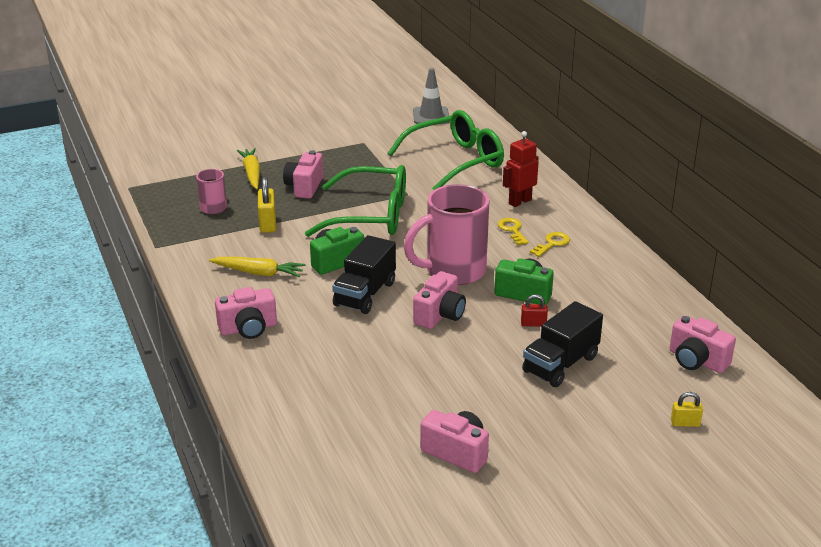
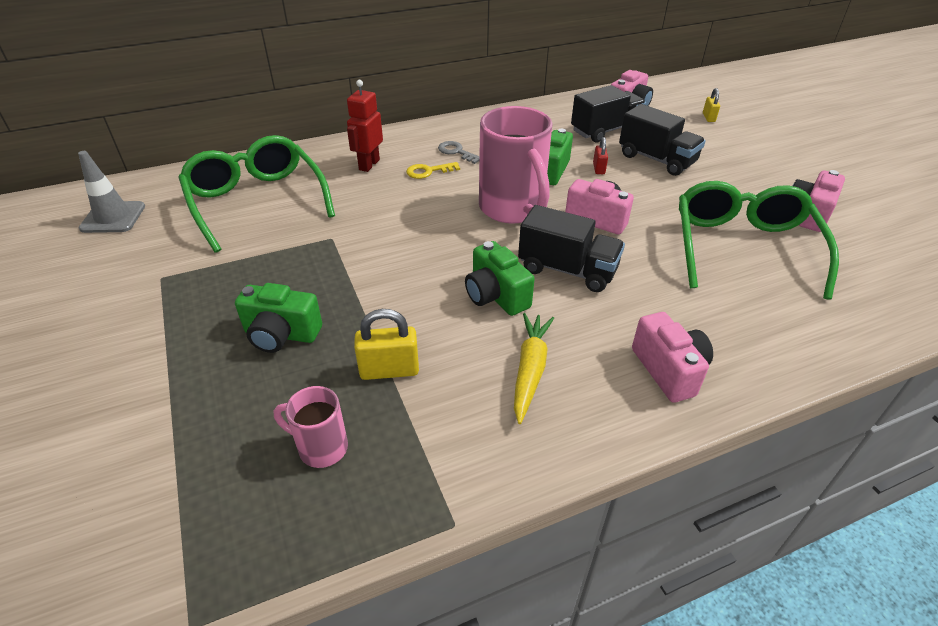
camera: 90 degrees left, 10 degrees up
yellow carrot [237,148,260,189] -> none
pink camera [283,150,323,199] -> green camera [235,283,322,353]
green glasses [305,165,406,237] -> green glasses moved to [679,181,839,300]
red robot [503,131,539,207] -> red robot turned 60 degrees clockwise [347,80,383,172]
yellow key [530,232,570,257] -> grey key [438,141,479,164]
none -> black truck [571,85,646,143]

